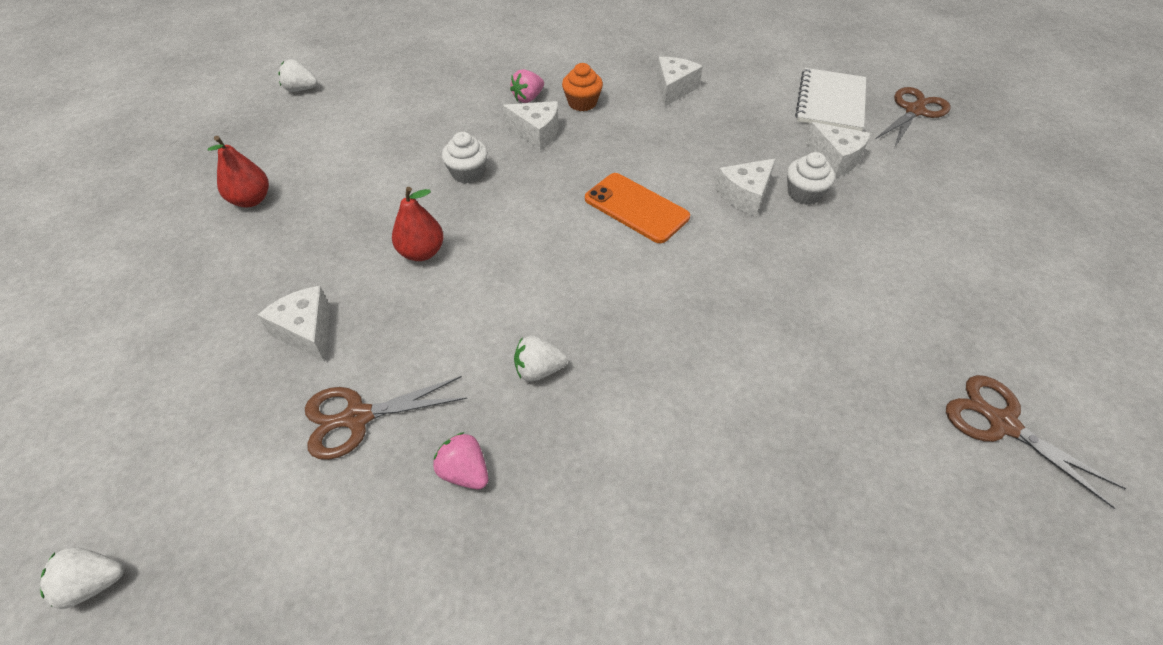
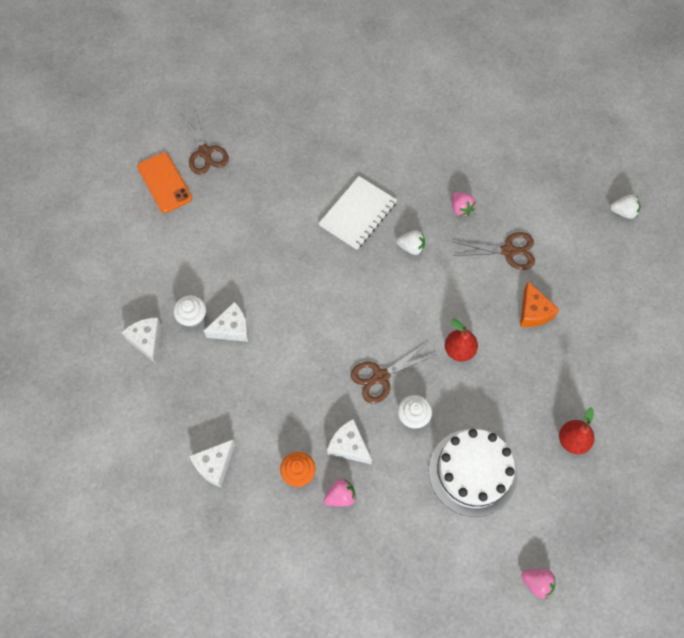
camera: 160 degrees left, 15 degrees up
white cheese [258,286,330,362] -> orange cheese [520,281,560,327]
white strawberry [278,59,317,92] -> pink strawberry [521,569,555,599]
orange phone [585,173,690,243] -> orange phone moved to [137,152,192,213]
white notebook [795,68,866,131] -> white notebook moved to [319,176,397,250]
brown scissors [875,87,950,148] -> brown scissors moved to [351,342,435,404]
none -> white cake [429,429,518,517]

